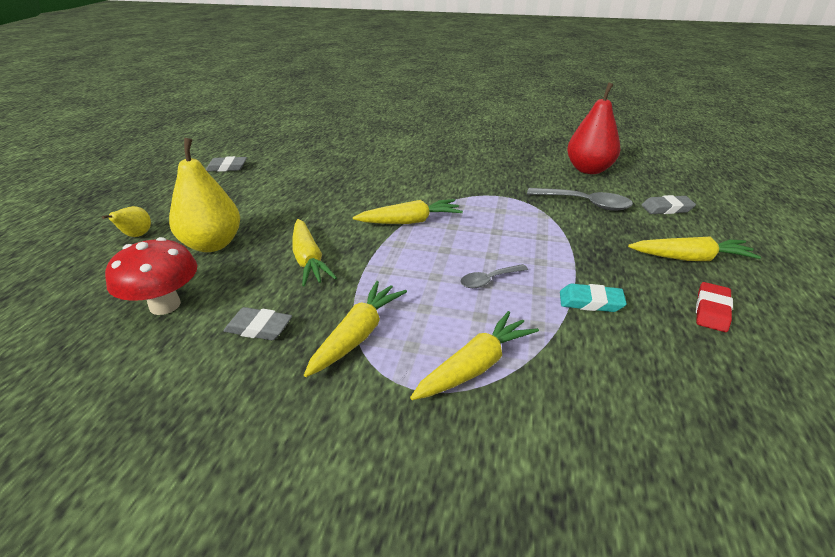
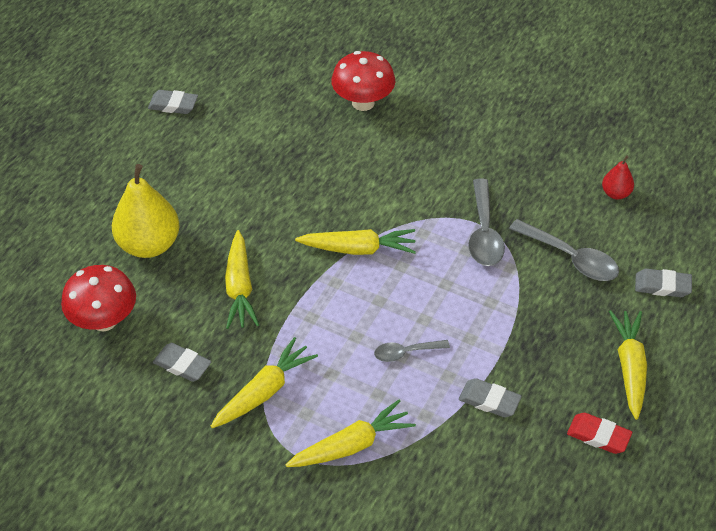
camera: 15 degrees right, 15 degrees up
yellow pear [102,206,151,237] -> none
turquoise eraser [560,284,627,312] -> grey eraser [459,378,522,417]
red pear [567,82,620,174] -> red pear [602,155,634,199], size x0.49
yellow carrot [628,236,761,261] -> yellow carrot turned 105 degrees counterclockwise [609,310,647,420]
red eraser [696,282,733,332] -> red eraser turned 75 degrees clockwise [567,413,632,454]
none -> red mushroom [331,51,395,111]
none -> grey spoon [469,179,505,266]

